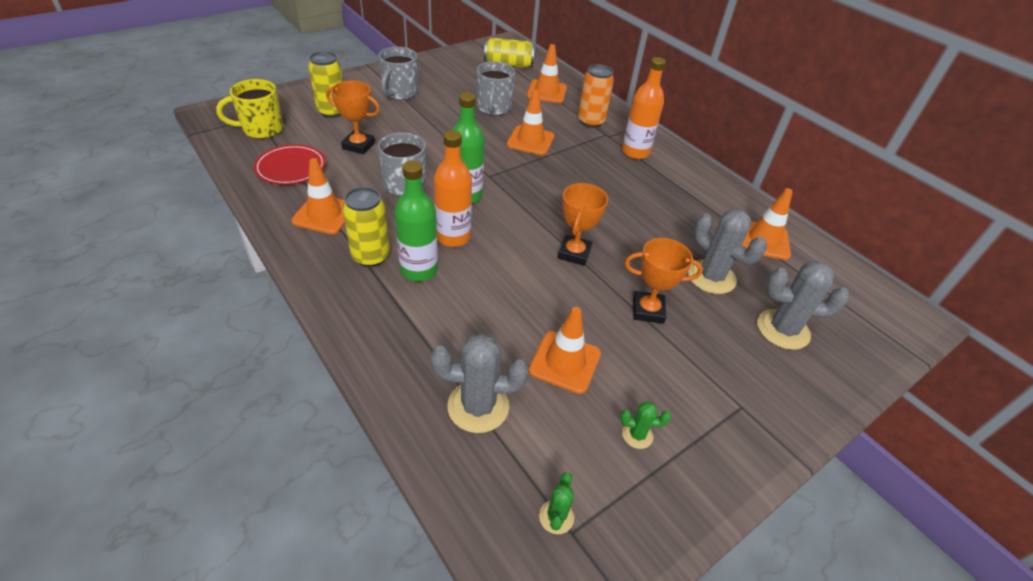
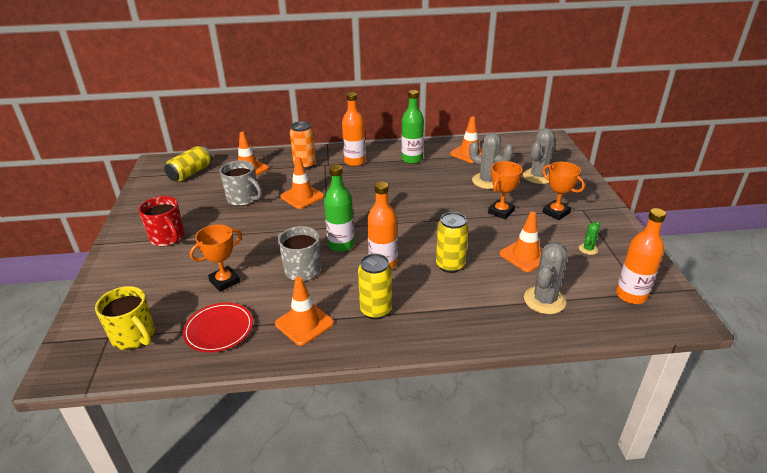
camera: 55 degrees left, 10 degrees down
yellow mug [216,79,283,139] -> yellow mug turned 60 degrees counterclockwise [95,286,155,350]
yellow can [308,51,343,118] -> yellow can moved to [436,212,468,273]
grey mug [378,47,418,100] -> red mug [138,196,185,247]
green bottle [395,161,438,281] -> green bottle moved to [402,90,424,164]
green cactus [539,472,574,534] -> orange bottle [616,208,666,304]
orange trophy [558,183,608,266] -> orange trophy moved to [542,162,585,220]
grey cactus [688,209,767,294] -> grey cactus turned 45 degrees clockwise [469,132,514,189]

